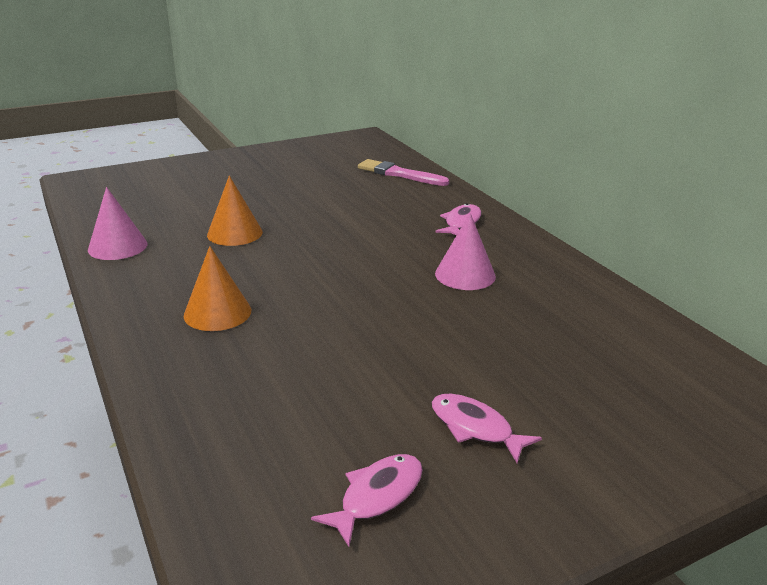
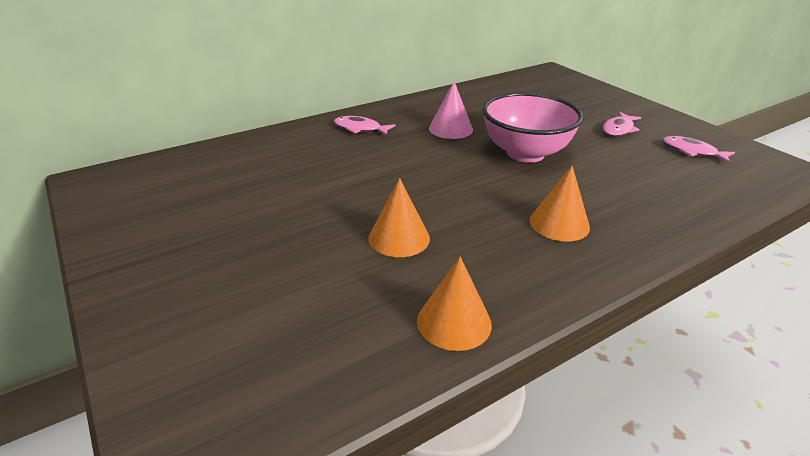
camera: 95 degrees left, 5 degrees up
pink cone [88,187,147,260] -> orange cone [417,257,492,351]
pink brush [358,159,449,186] -> none
none -> pink bowl [482,92,583,163]

